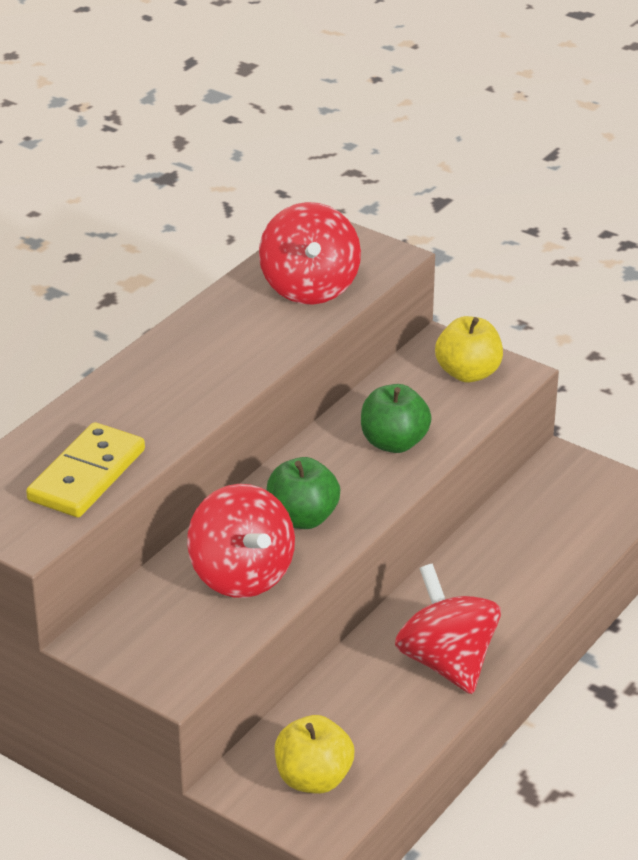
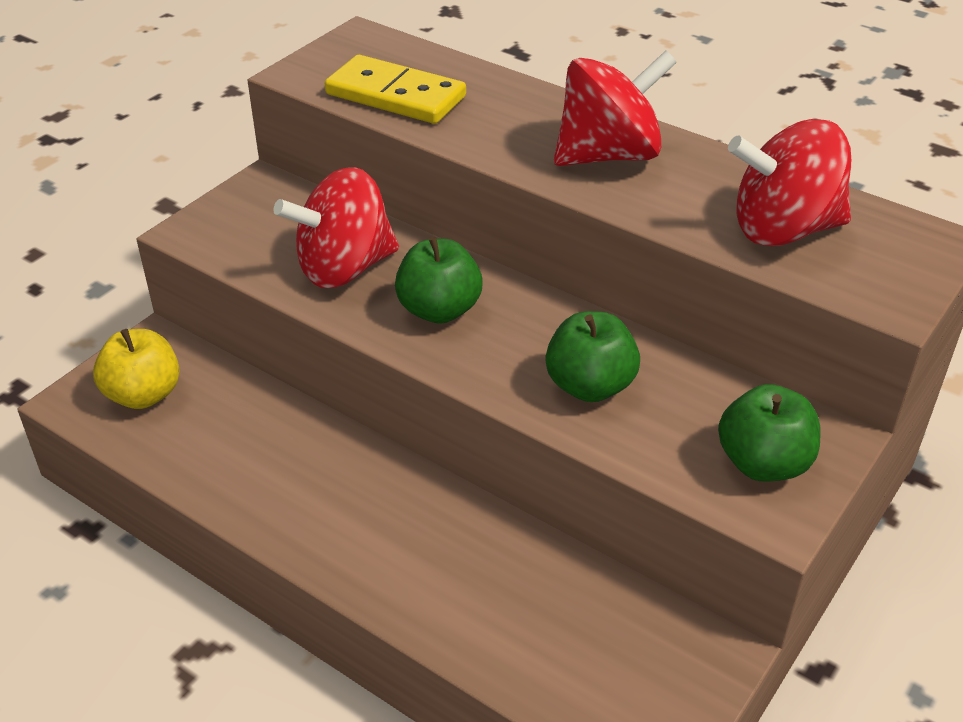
camera: 90 degrees right, 5 degrees up
red spinning top [395,564,501,694] -> red spinning top moved to [554,51,677,166]
yellow apple [435,316,503,383] -> green apple [718,384,821,482]

